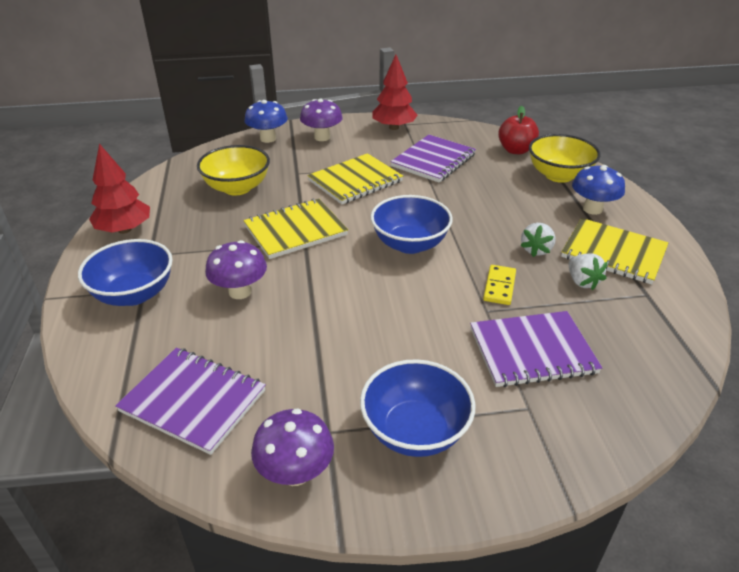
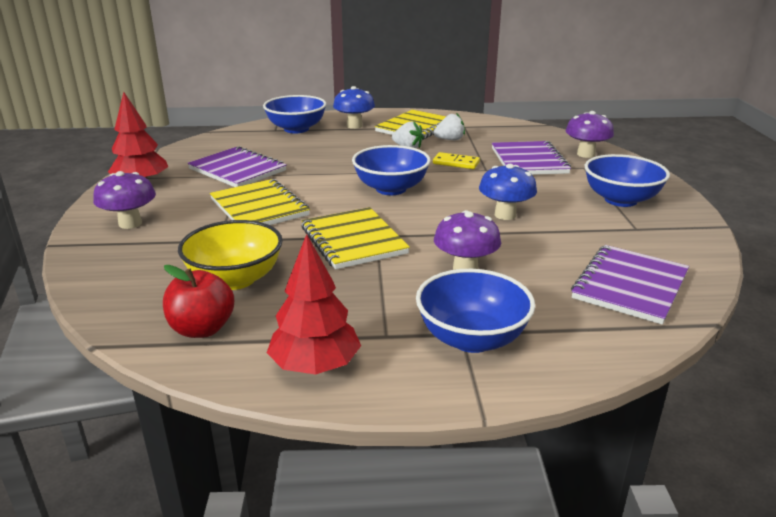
camera: 85 degrees left, 10 degrees down
blue mushroom [245,100,288,143] -> blue mushroom moved to [479,164,537,220]
purple mushroom [251,408,334,486] -> purple mushroom moved to [565,111,614,158]
red apple [498,106,539,154] -> red apple moved to [163,265,234,338]
yellow bowl [529,134,601,183] -> blue bowl [263,95,326,133]

